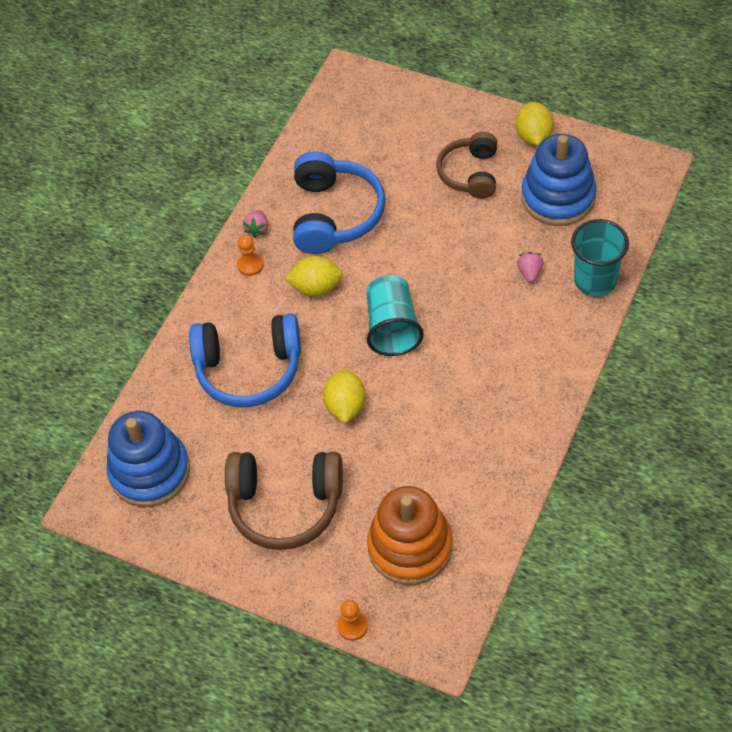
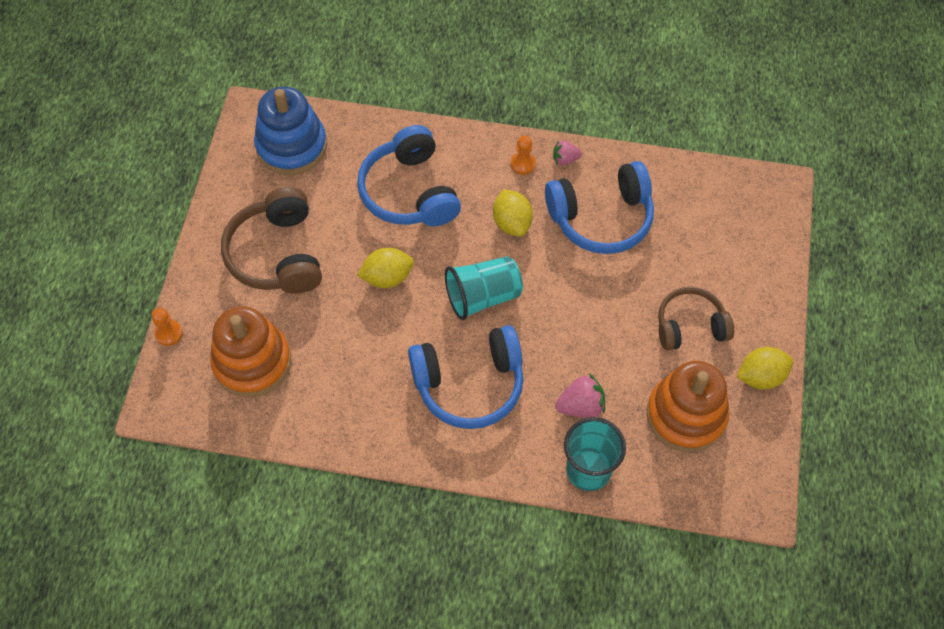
camera: 70 degrees right, 5 degrees up
pink strawberry [517,252,544,283] -> pink strawberry [555,374,605,418], size x1.54
blue stacking toy [521,134,597,226] -> orange stacking toy [647,361,730,452]
none -> blue headphones [408,325,524,429]

